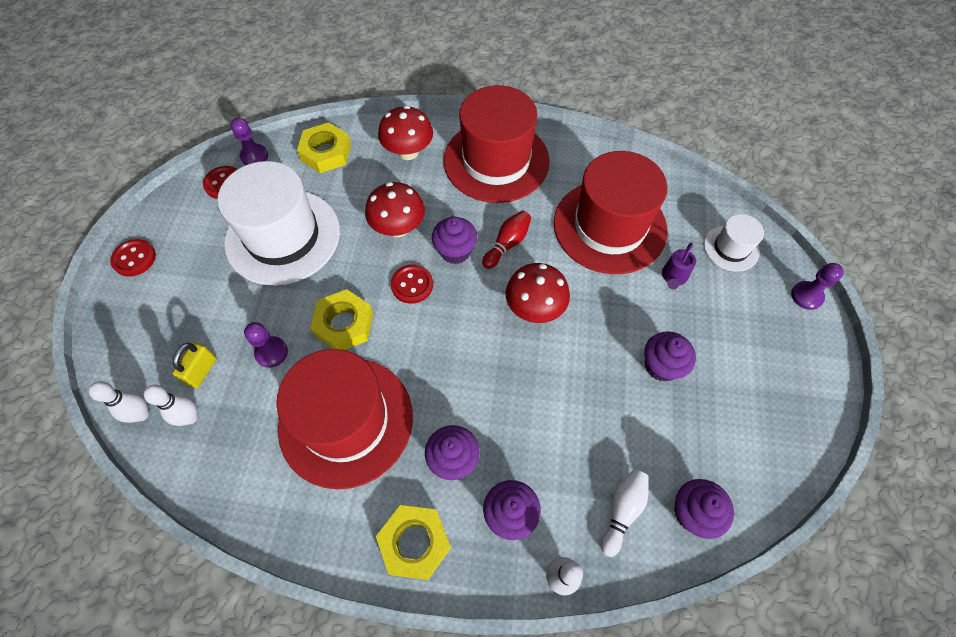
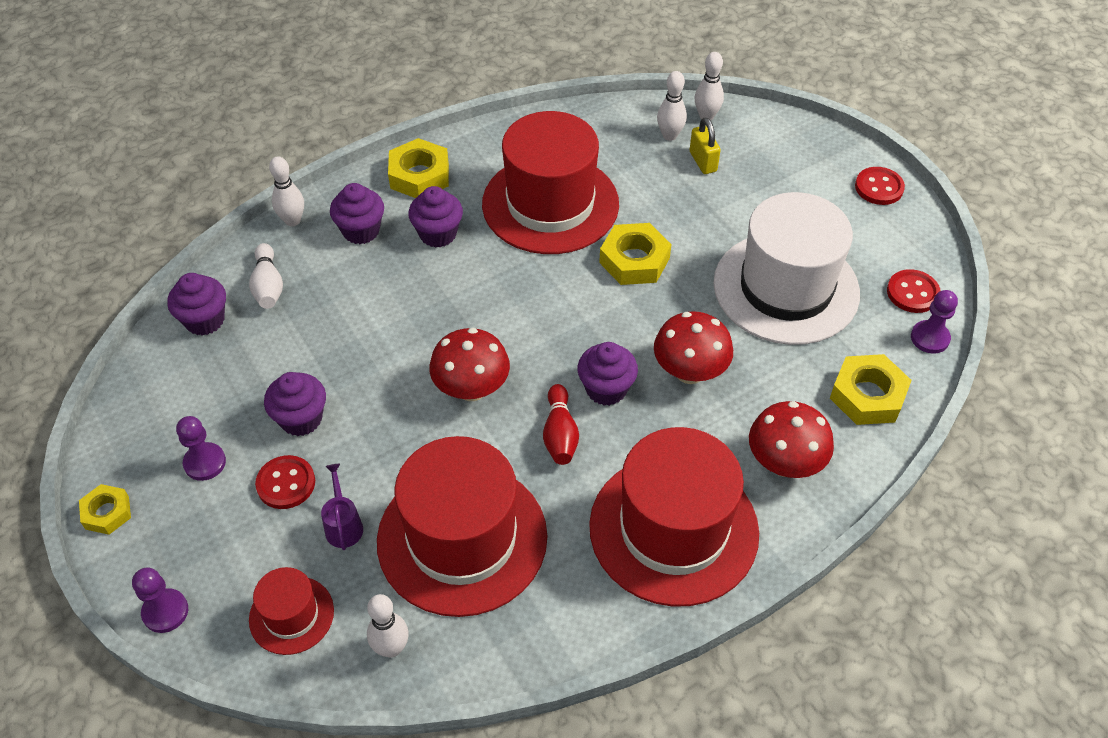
camera: 140 degrees right, 10 degrees down
purple pawn [244,322,288,368] -> purple pawn moved to [176,416,226,481]
red button [391,264,433,304] -> red button moved to [255,455,315,509]
white hat [704,214,764,272] -> red hat [249,567,334,655]
none -> yellow nut [79,484,131,535]
none -> white bowling pin [367,594,409,658]

